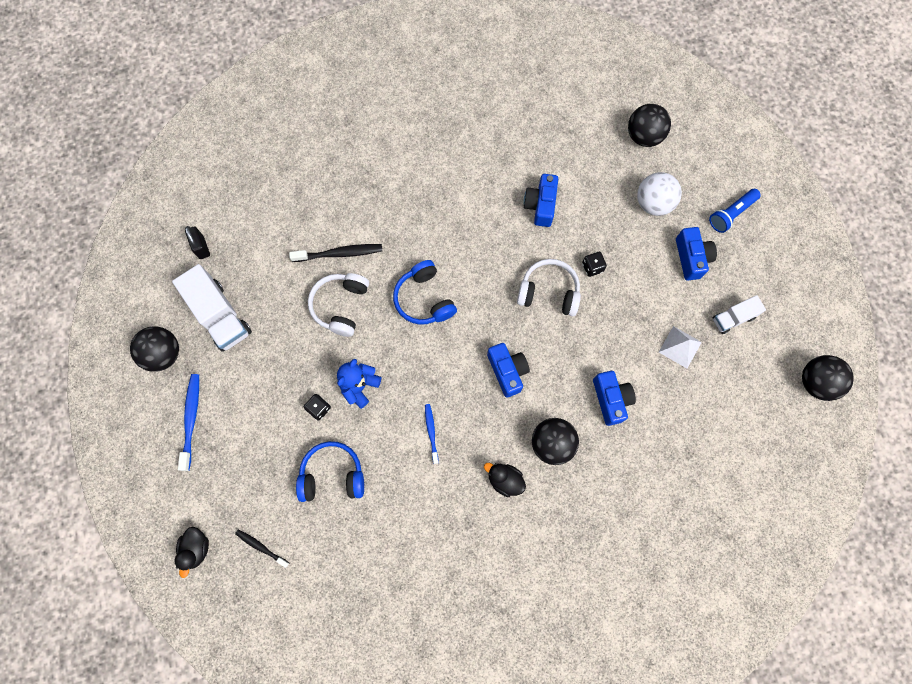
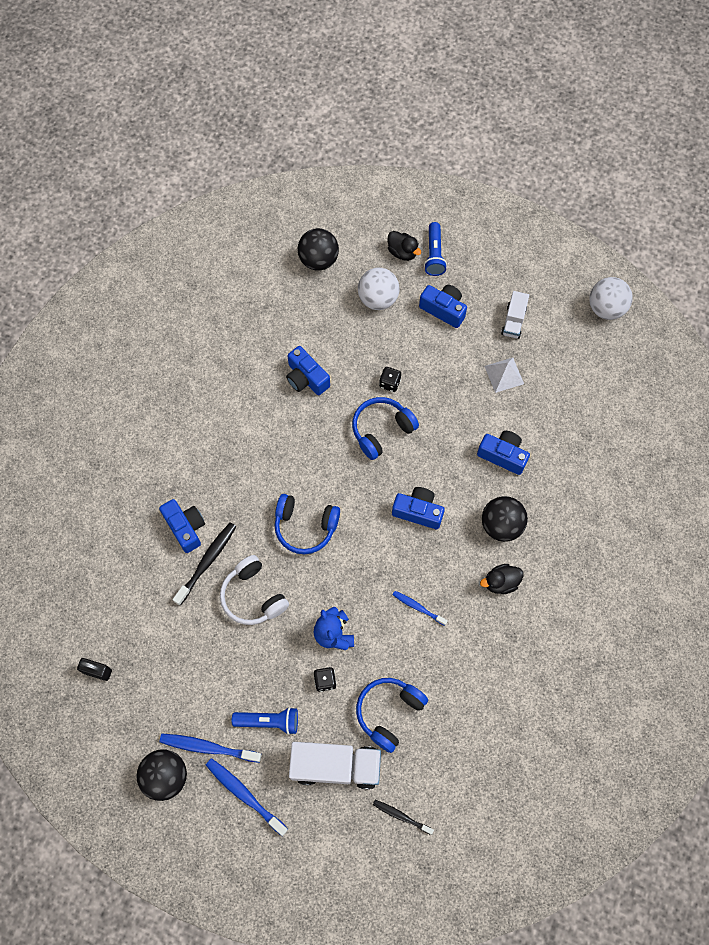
camera: 50 degrees left, 5 degrees down
white truck [172,264,252,352] -> white truck moved to [289,742,381,790]
black duck [175,527,209,578] -> black duck moved to [388,231,421,261]
black toothbrush [235,529,289,568] -> black toothbrush turned 45 degrees clockwise [373,800,434,835]
white headphones [517,259,581,316] -> blue headphones [352,397,419,460]
black ball [802,355,854,401] -> white ball [589,277,633,320]
none -> blue camera [159,499,205,553]
none -> blue toothbrush [159,734,262,763]
none -> blue flashlight [232,707,298,735]

